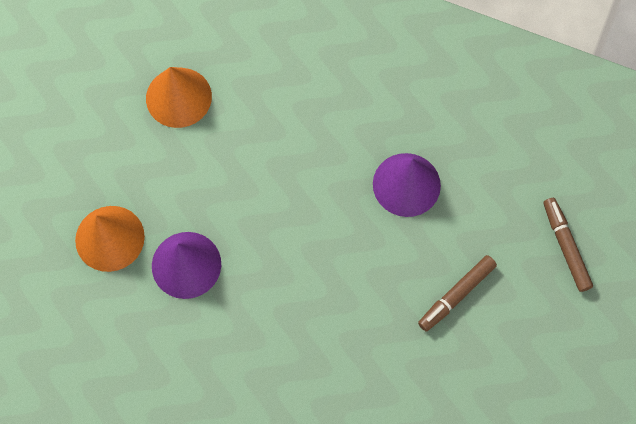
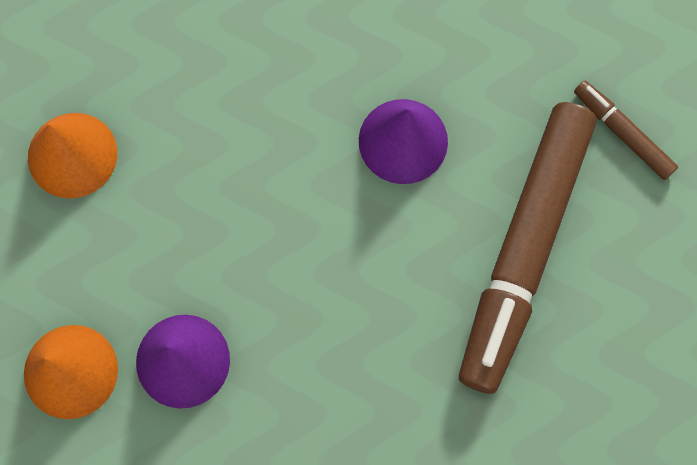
camera: 25 degrees left, 5 degrees up
brown marker [418,255,497,332] -> brown marker [459,102,596,394], size x2.30

